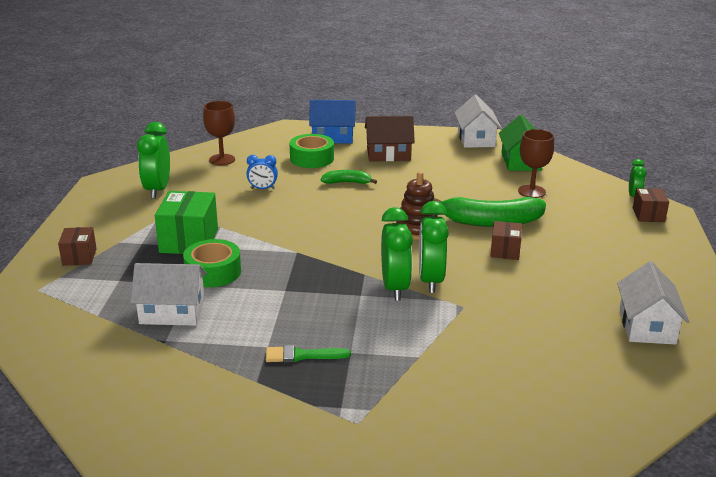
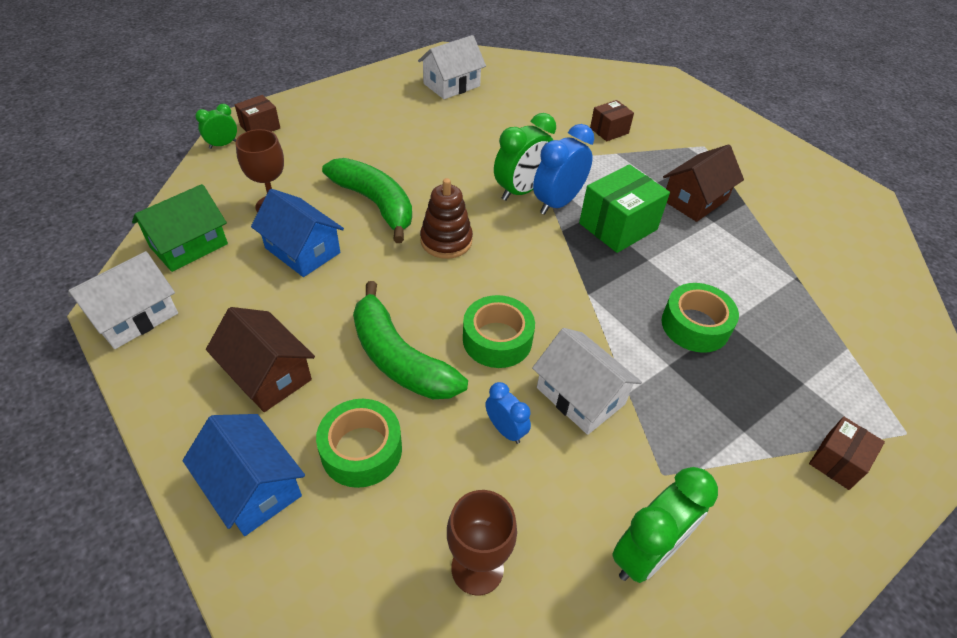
camera: 135 degrees left, 20 degrees up
white house [131,263,207,326] -> white house moved to [532,328,642,435]
green box [155,191,218,254] -> green box moved to [579,164,670,253]
green brush [266,345,351,363] -> brown house [663,144,744,222]
green banana [321,170,377,184] -> green banana [353,281,468,399], size x1.94
green clock [381,207,413,301] -> blue clock [533,124,594,215]
brown box [490,221,522,260] -> brown box moved to [590,100,634,141]
none -> blue house [251,189,344,277]
none -> green tape [463,295,535,368]

